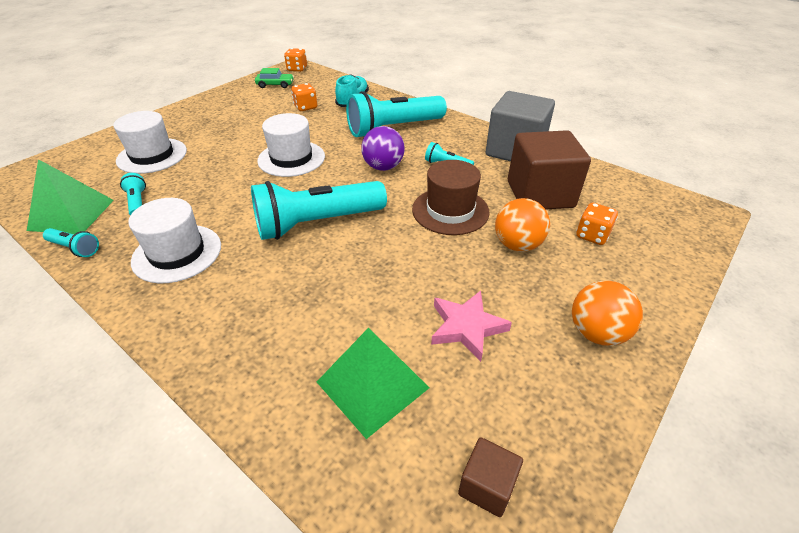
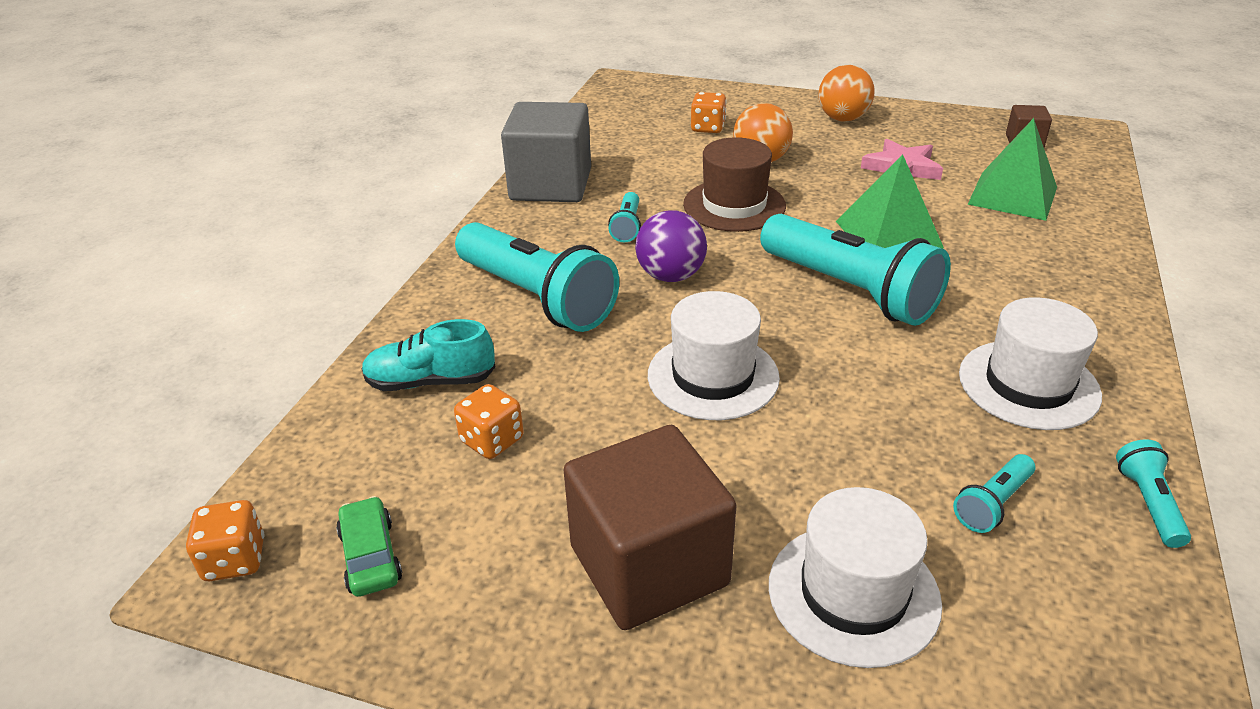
camera: 110 degrees left, 5 degrees down
green pyramid [27,159,114,234] -> green pyramid moved to [836,154,944,249]
brown cube [508,130,591,210] -> brown cube moved to [563,425,737,630]

